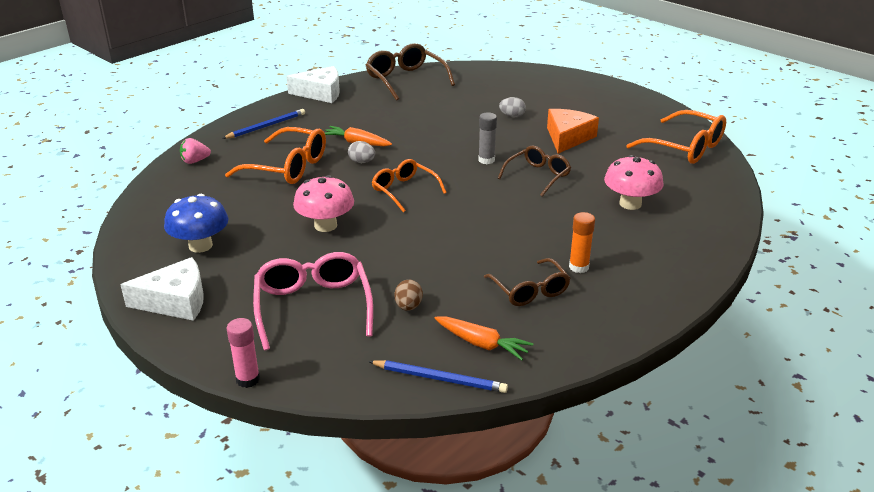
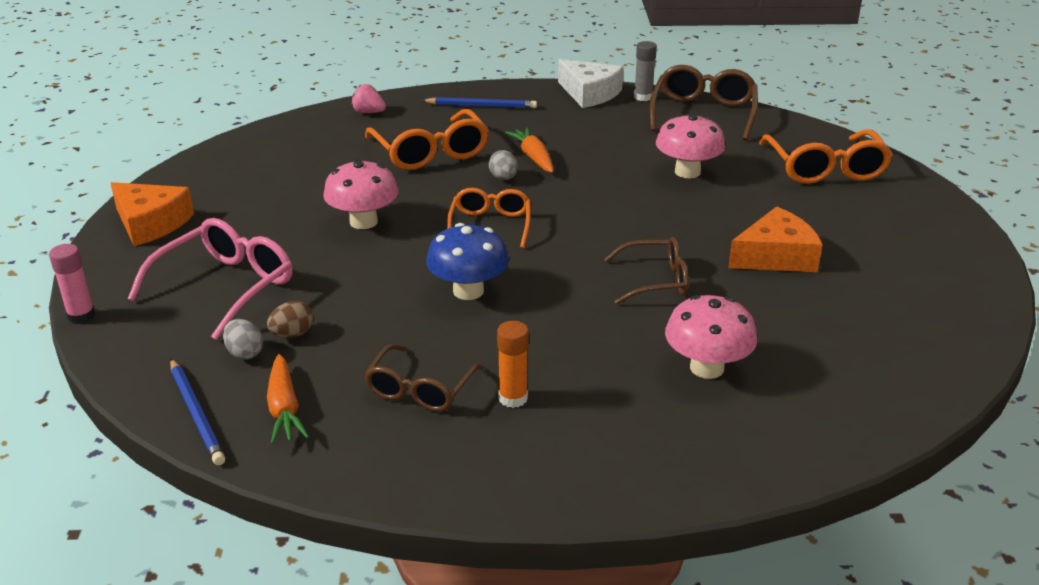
camera: 45 degrees right, 0 degrees up
white cheese [120,257,204,321] -> orange cheese [110,182,194,246]
blue mushroom [164,194,228,253] -> blue mushroom moved to [426,223,509,300]
grey glue stick [478,113,497,164] -> grey glue stick moved to [634,41,657,101]
grey egg [499,97,526,117] -> grey egg moved to [223,319,263,360]
orange glasses [626,110,726,164] -> orange glasses moved to [759,129,893,184]
none -> pink mushroom [656,114,725,178]

